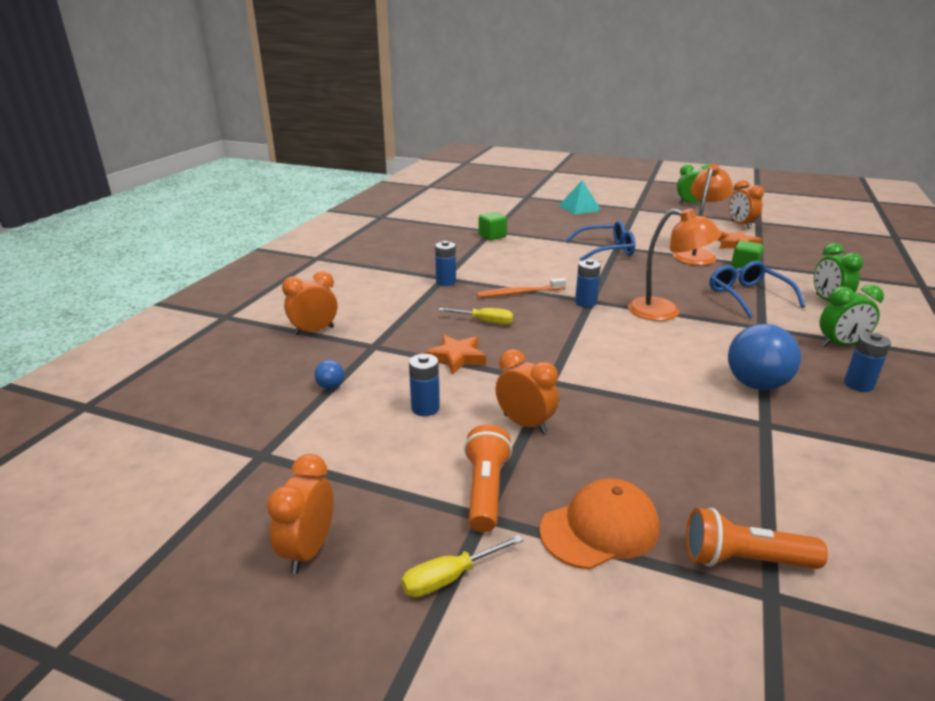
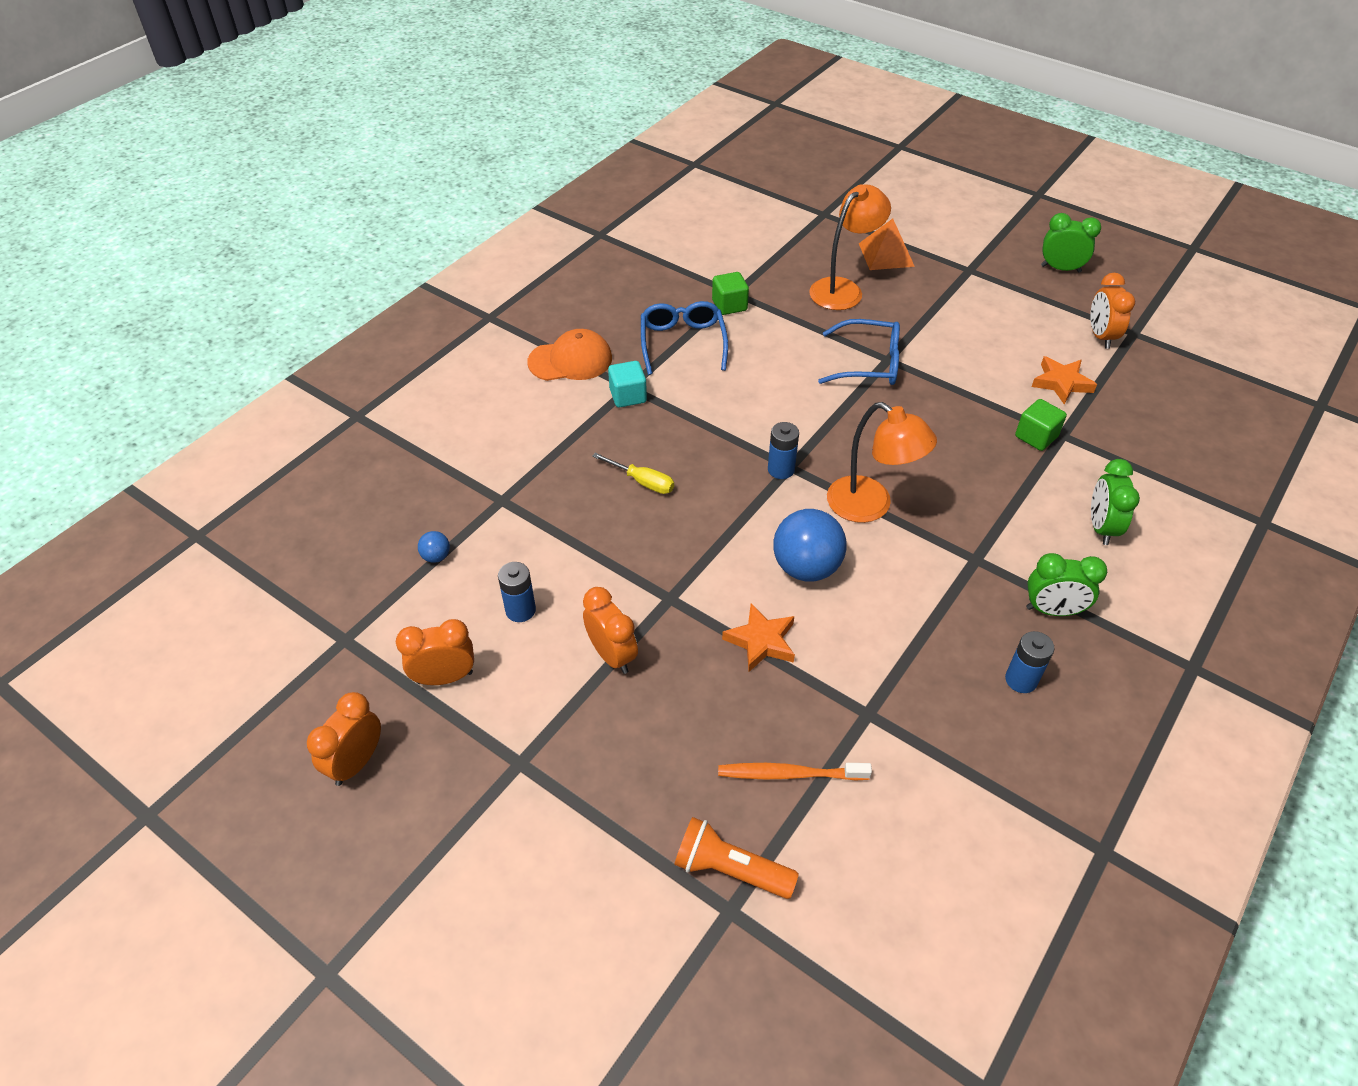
camera: 15 degrees right, 20 degrees up
orange clock [282,271,338,336] -> orange clock moved to [396,619,474,685]
yellow screwdriver [402,535,523,597] -> none
orange star [425,335,486,375] -> orange star moved to [722,603,795,672]
blue battery [435,241,456,286] -> turquoise cube [608,361,647,407]
orange flashlight [464,425,512,532] -> none
orange toothbrush [476,278,566,298] -> orange toothbrush moved to [718,763,872,781]
orange cap [539,478,659,569] -> orange cap moved to [527,329,612,381]
turquoise pyramid [559,180,602,215] -> orange pyramid [859,219,915,270]
orange lamp [673,164,733,265] -> orange lamp moved to [809,184,891,310]
blue glasses [709,261,805,318] -> blue glasses moved to [641,301,728,375]
blue ball [728,324,801,390] -> blue ball moved to [773,509,847,581]

